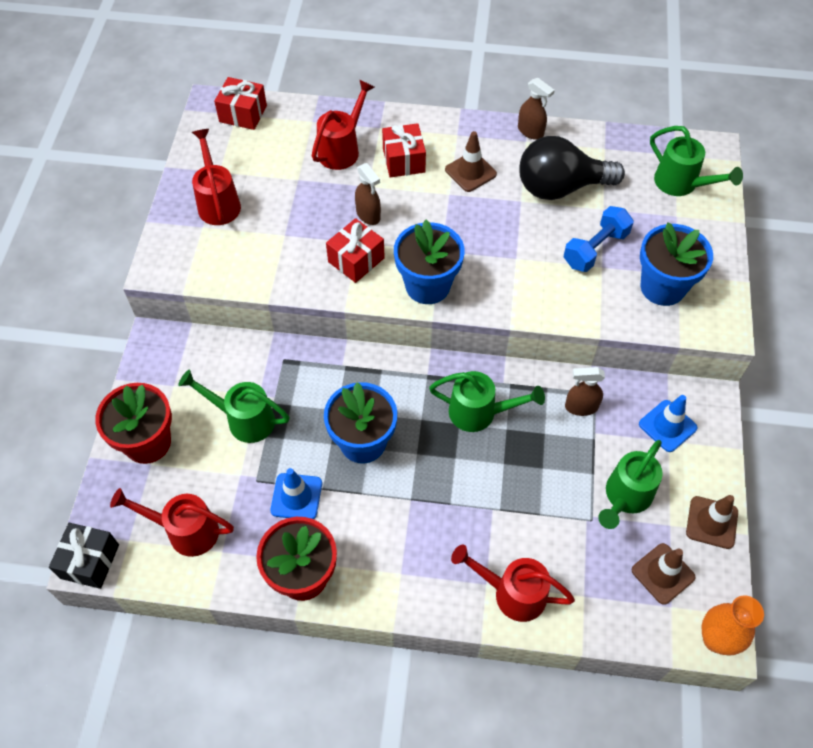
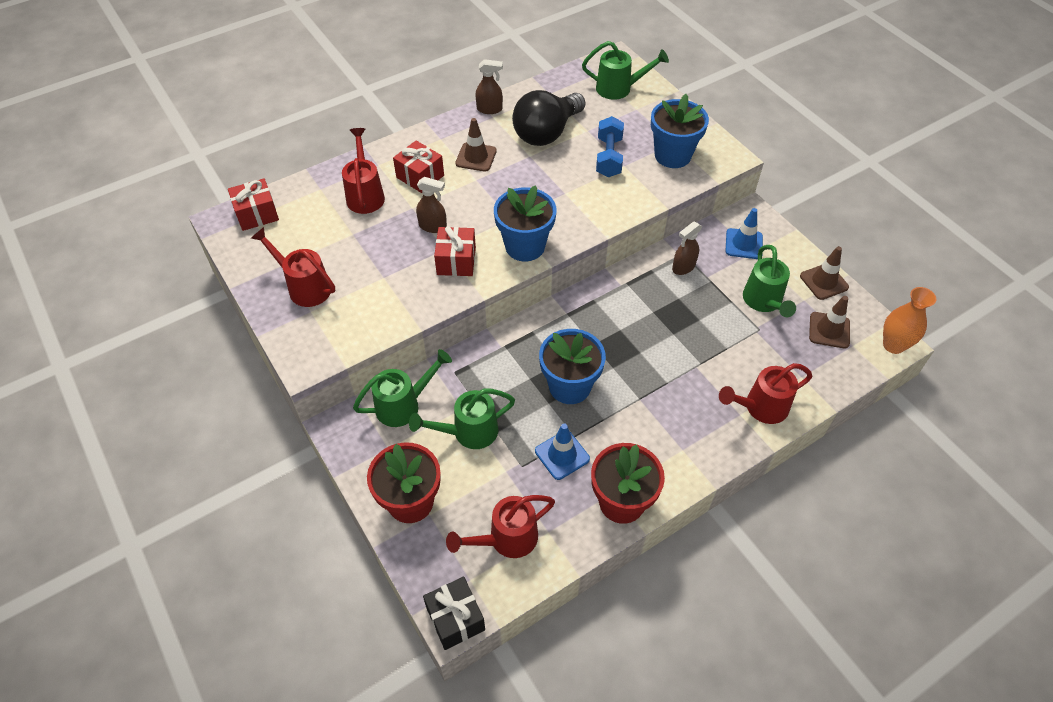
camera: 40 degrees left, 5 degrees down
green watering can [429,371,545,432] -> green watering can moved to [353,349,452,427]

